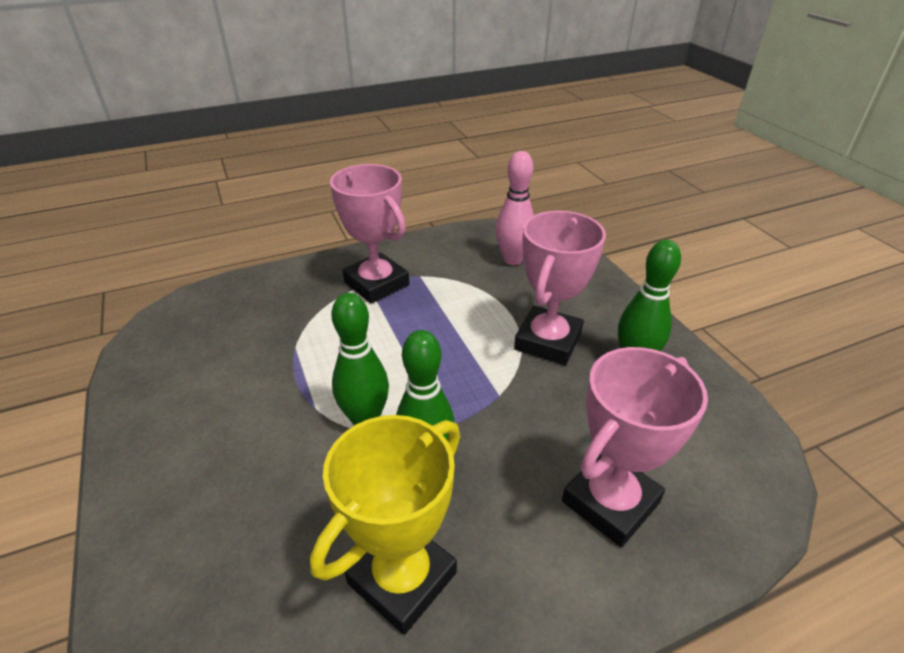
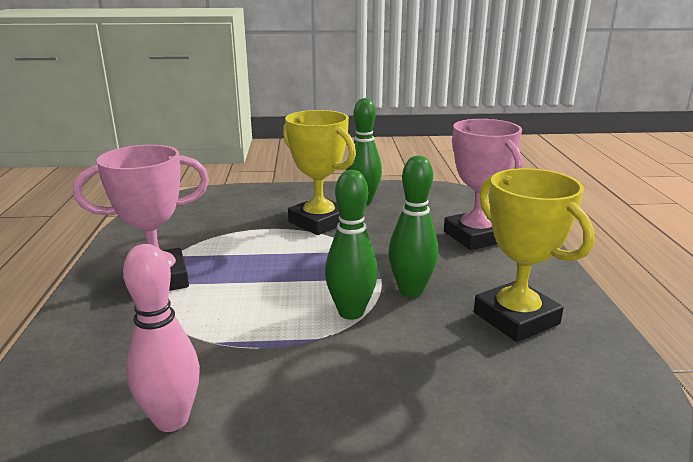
camera: 70 degrees left, 15 degrees down
pink bowling pin [495,151,534,265] -> pink bowling pin moved to [123,244,200,432]
pink trophy [514,211,606,365] -> yellow trophy [283,110,356,235]

